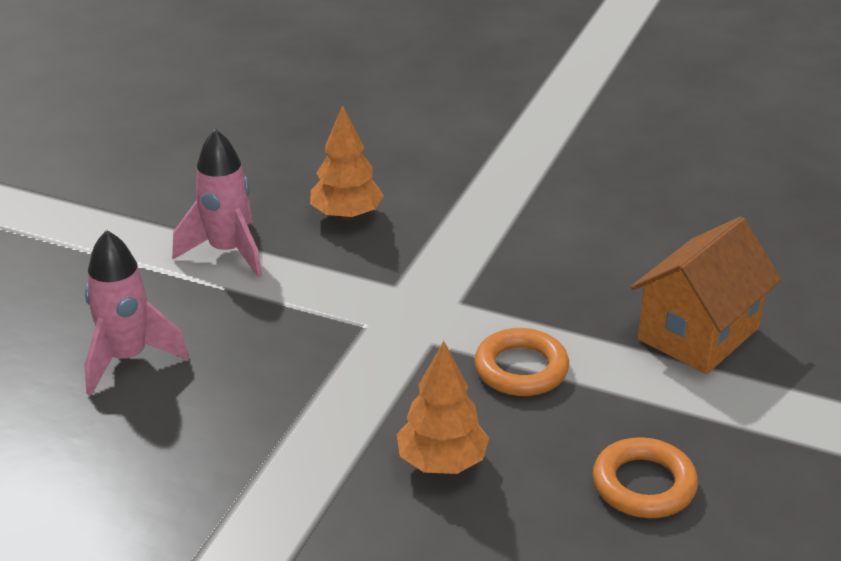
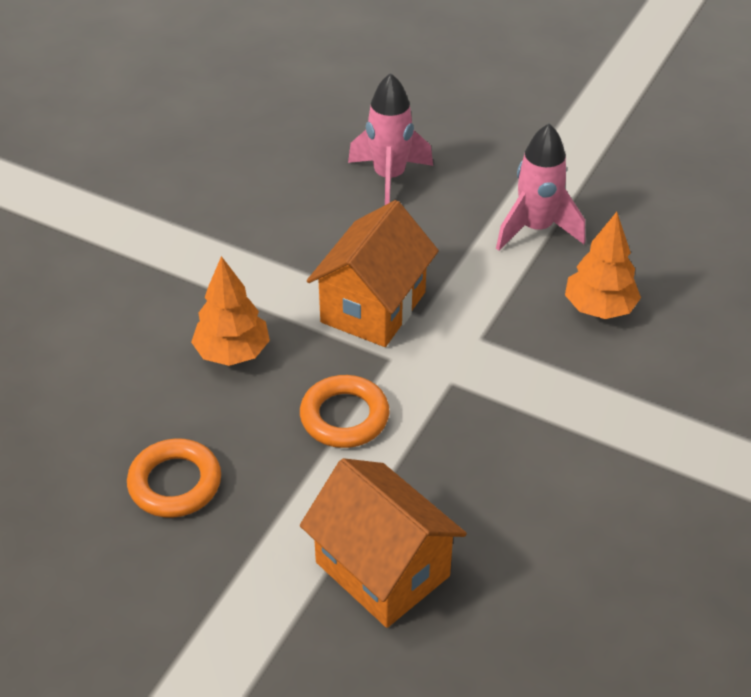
camera: 95 degrees right, 10 degrees up
none -> orange house [307,200,439,347]

